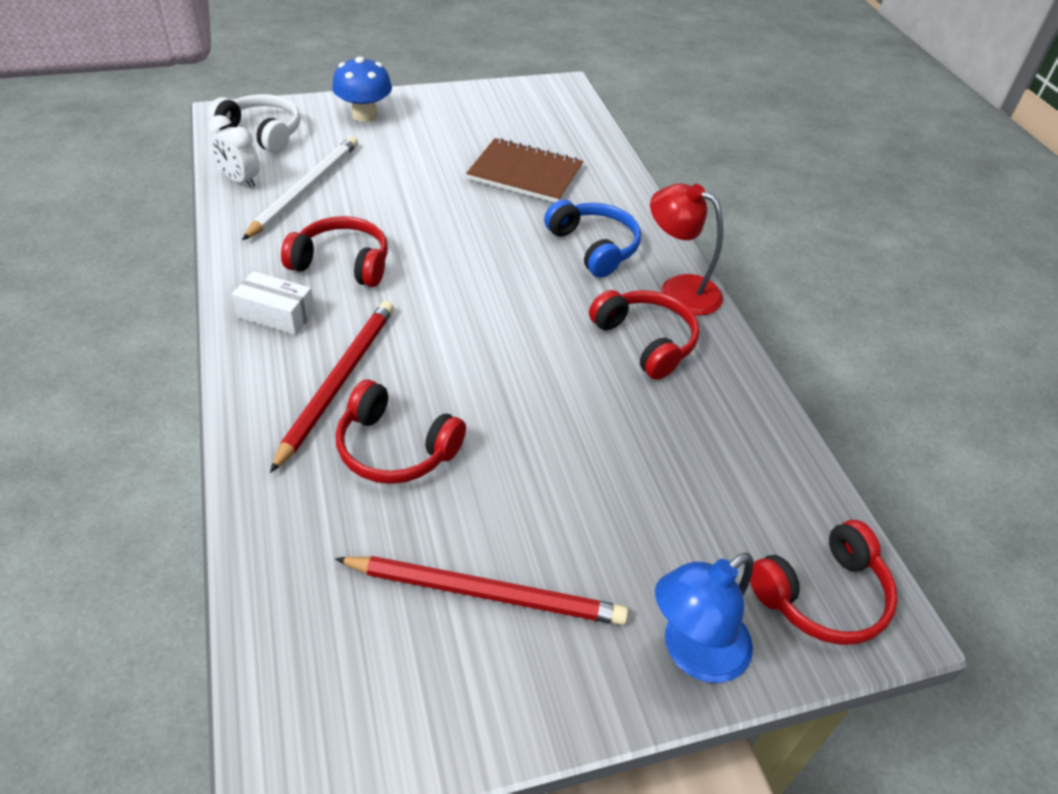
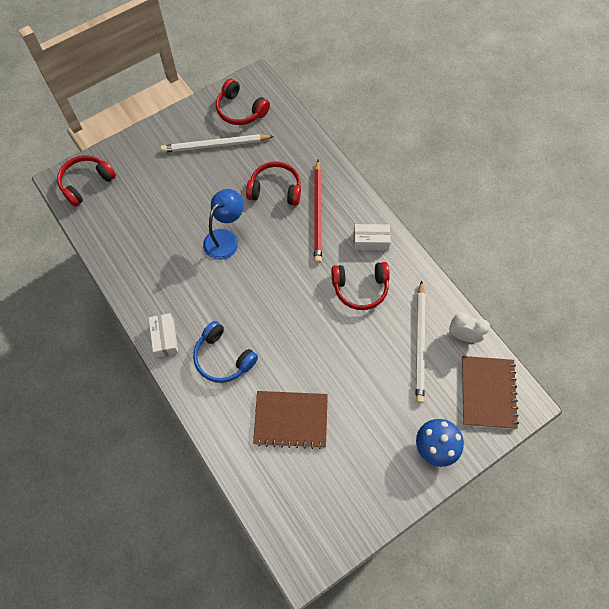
camera: 165 degrees right, 20 degrees up
white headphones [208,94,300,153] -> brown notebook [462,356,519,429]
red pencil [335,556,628,625] -> white pencil [160,134,274,153]
red headphones [589,290,699,380] -> red headphones moved to [216,79,270,125]
red lamp [650,183,723,316] -> white box [149,313,178,358]
blue lamp [655,552,753,683] -> blue lamp moved to [203,189,244,260]

